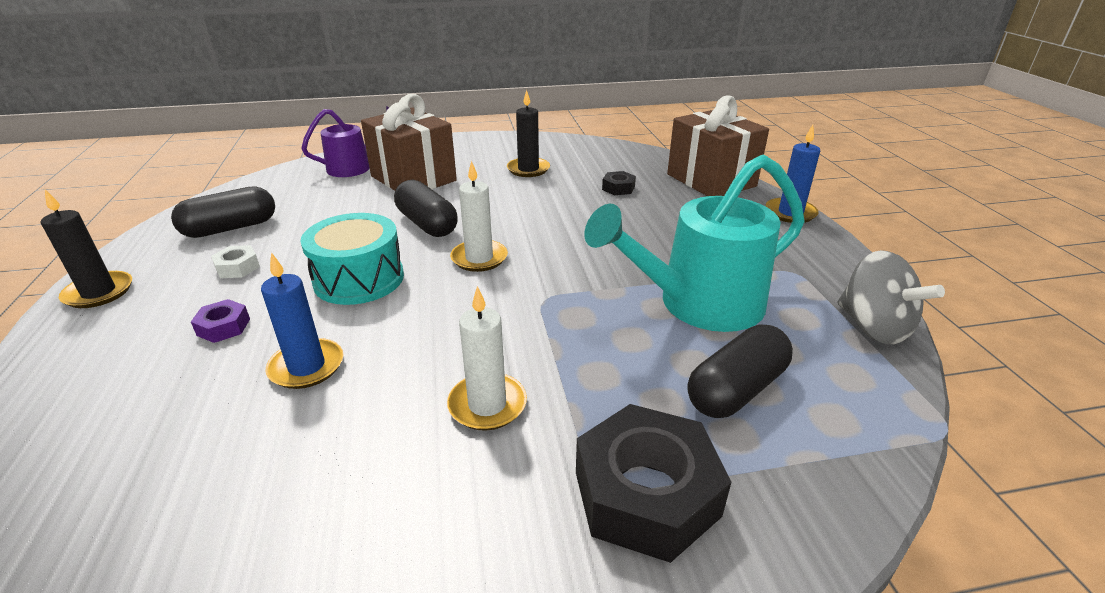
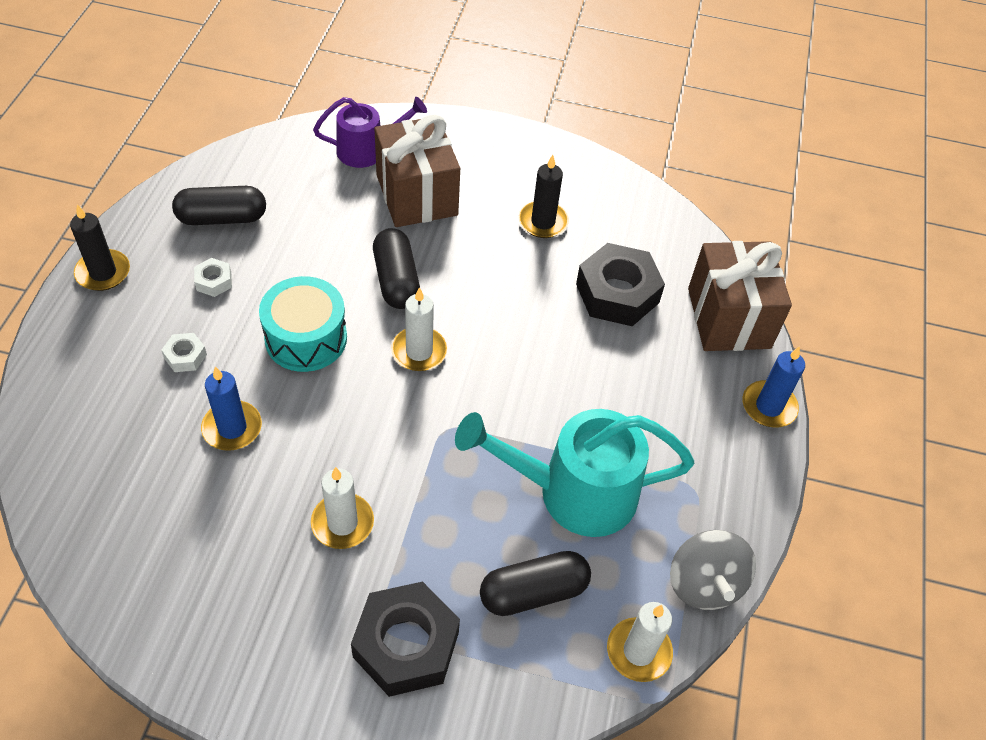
camera: 20 degrees right, 20 degrees up
purple nut [191,299,250,343] -> white nut [161,333,207,372]
black nut [602,171,636,195] -> black nut [576,243,665,326], size x2.19
none -> white candle [607,602,673,682]

